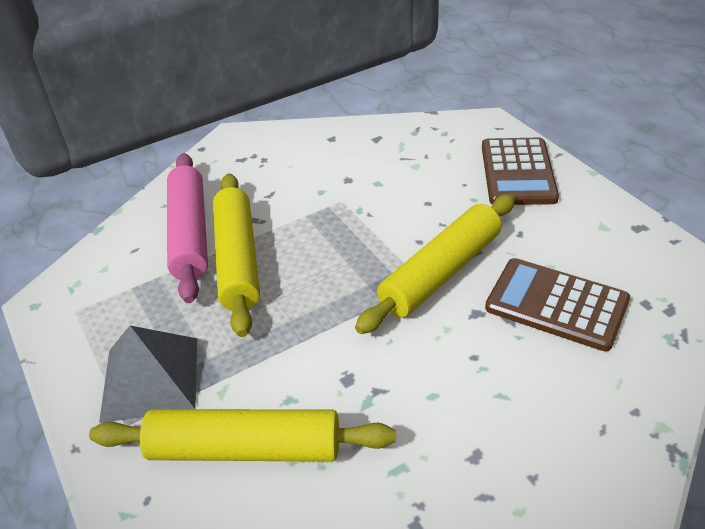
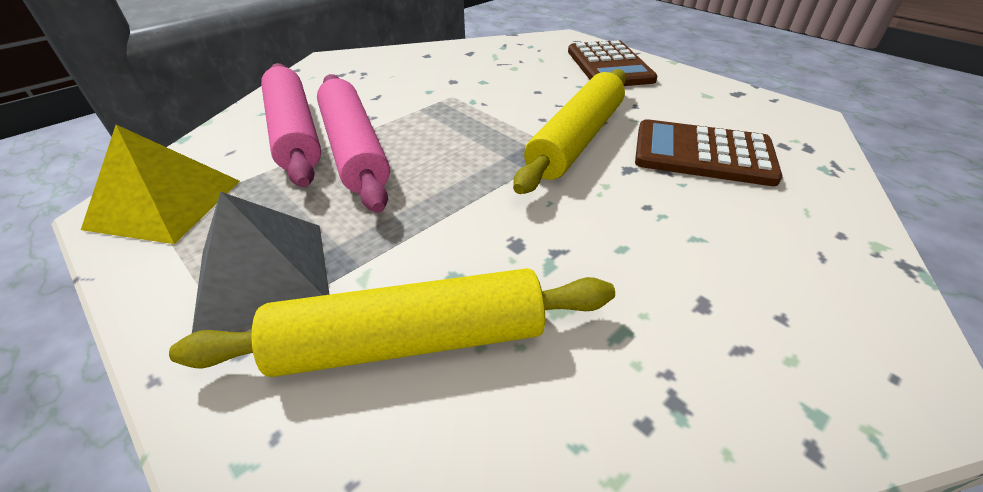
camera: 15 degrees left, 0 degrees up
yellow rolling pin [213,173,260,337] -> pink rolling pin [317,74,390,213]
none -> yellow pyramid [81,125,240,244]

